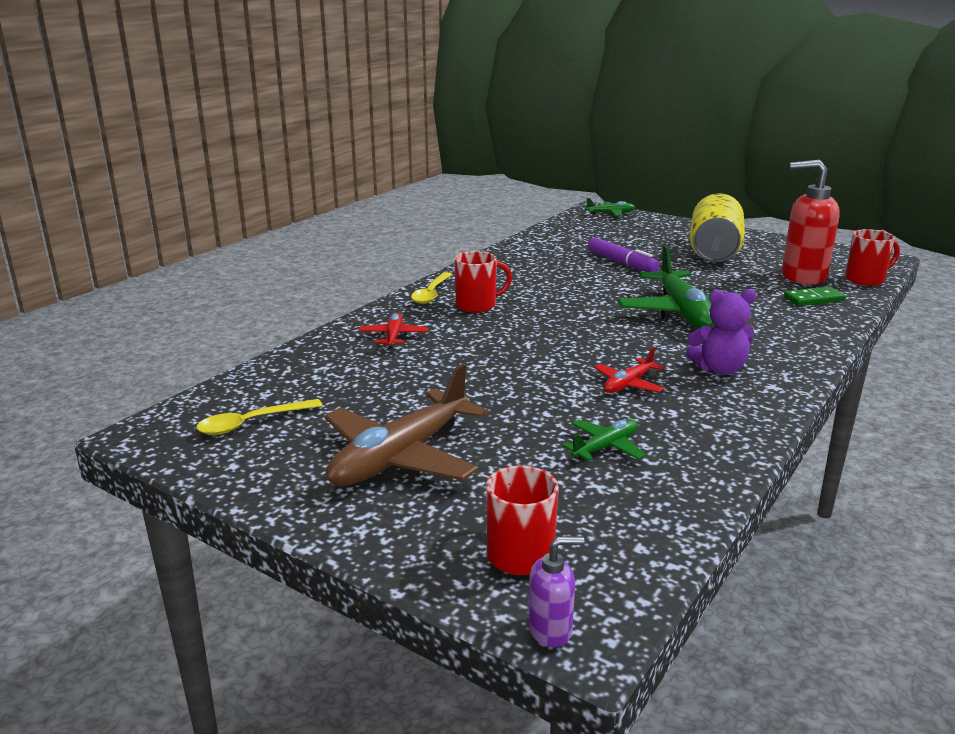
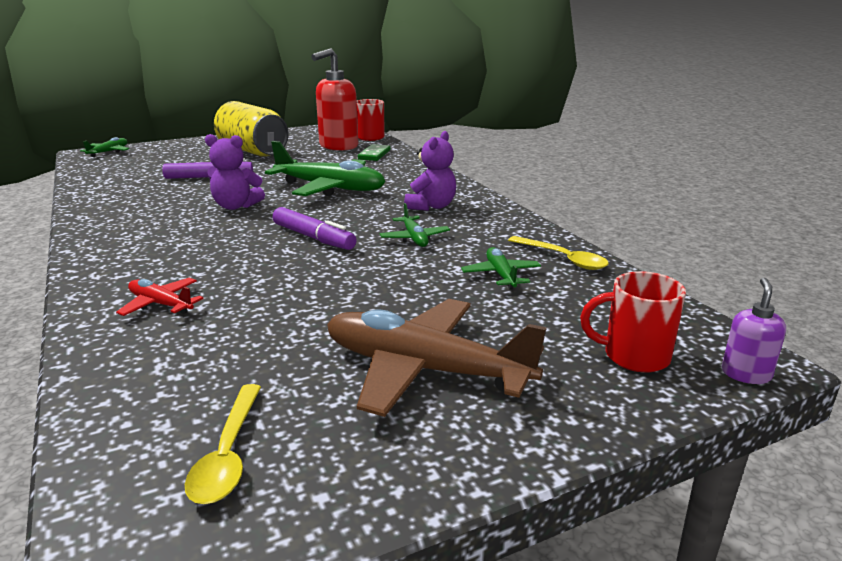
camera: 60 degrees left, 0 degrees up
brown plane [324,364,488,486] -> brown plane turned 135 degrees clockwise [327,299,547,417]
yellow spoon [411,272,452,304] -> yellow spoon moved to [508,236,609,270]
red mug [455,251,512,313] -> none
red plane [594,347,664,393] -> green plane [380,203,450,247]
none -> purple teddy bear [205,134,265,210]
none -> purple marker [273,207,356,250]

